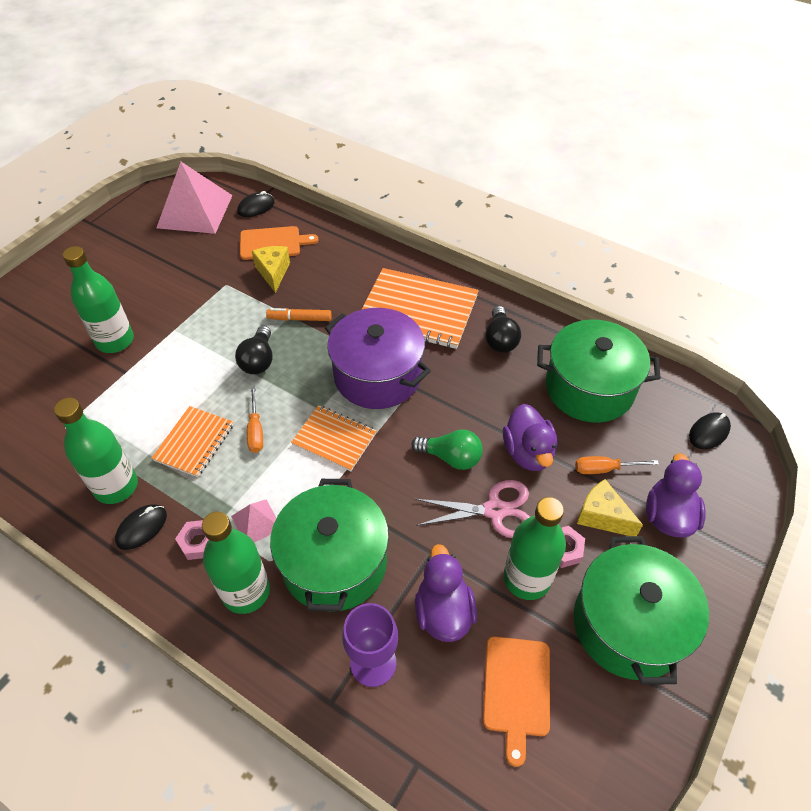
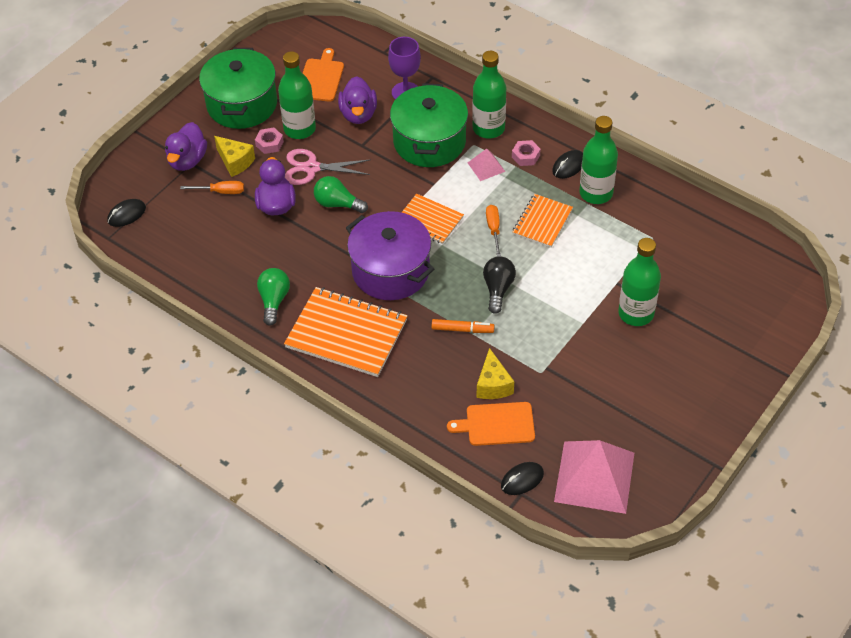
camera: 175 degrees left, 0 degrees up
black light bulb [485,306,521,353] -> green light bulb [257,268,290,326]
green pot [537,319,661,423] -> none

